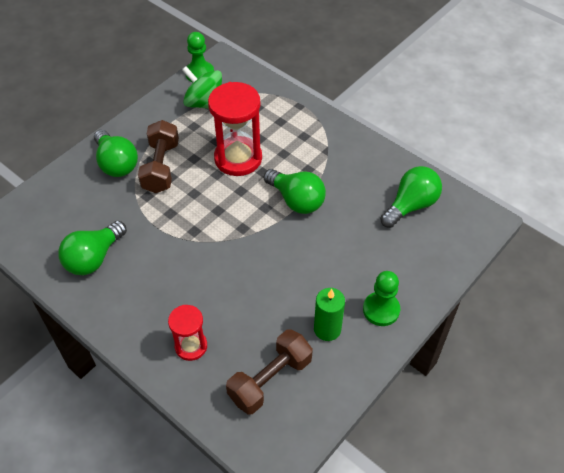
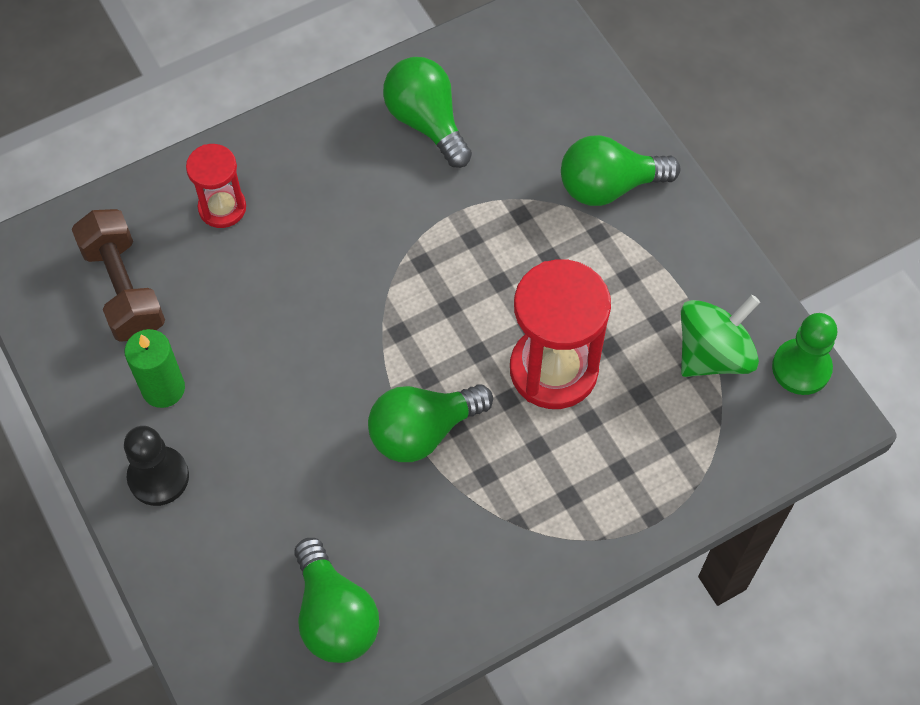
camera: 110 degrees right, 10 degrees up
brown dumbbell [138,120,179,193] -> none
green pawn [363,271,400,326] -> black pawn [124,426,189,506]

